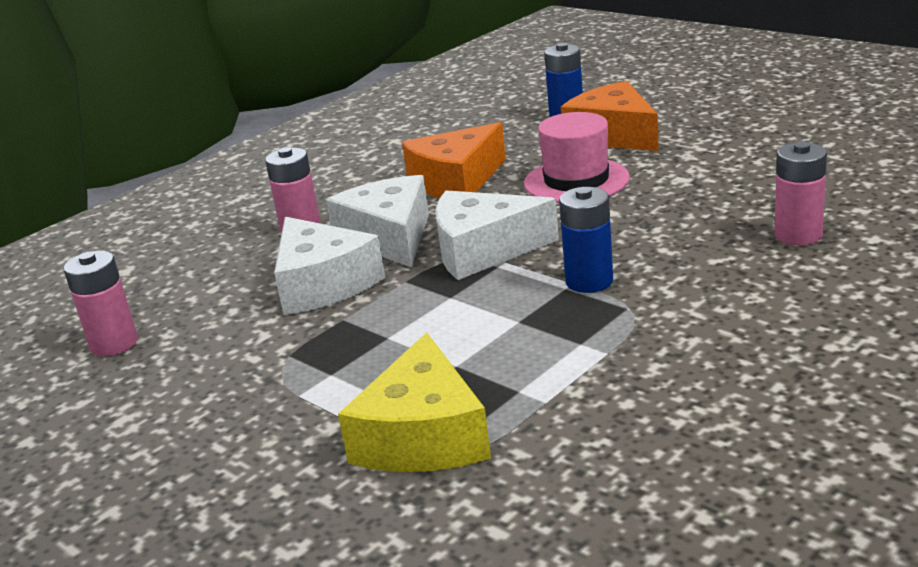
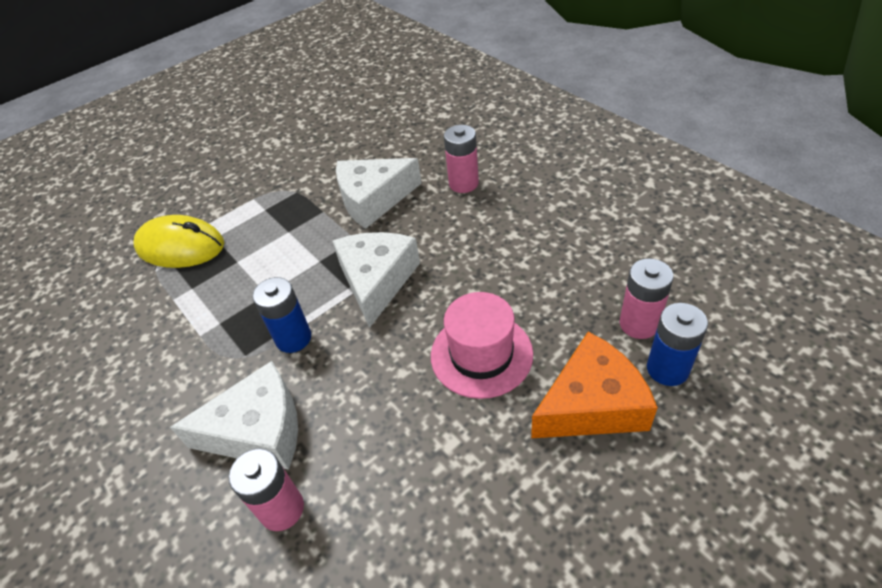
camera: 100 degrees right, 20 degrees up
pink battery [63,251,138,356] -> pink battery moved to [620,259,674,339]
white cheese [326,175,429,267] -> white cheese moved to [170,361,298,470]
yellow cheese [338,333,491,472] -> yellow mouse [133,215,224,268]
orange cheese [402,122,506,198] -> none

